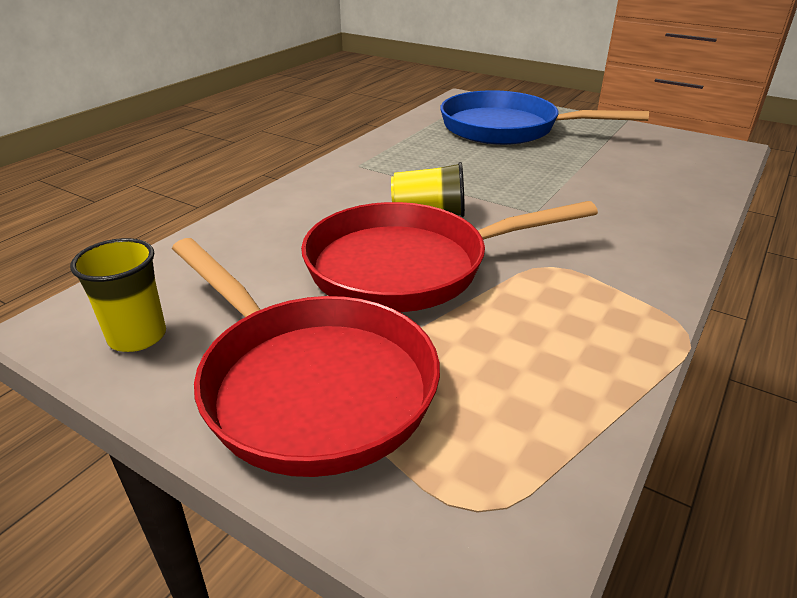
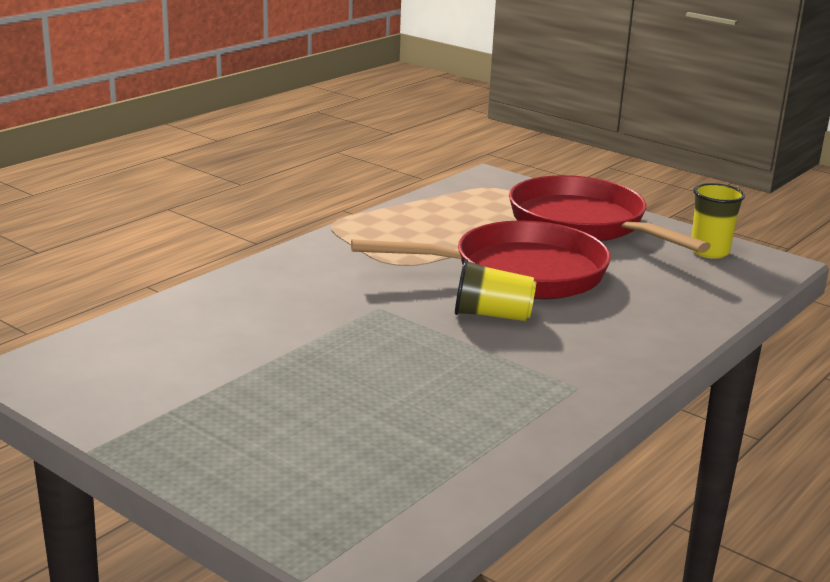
camera: 175 degrees left, 10 degrees down
blue pan [440,90,649,145] -> none

